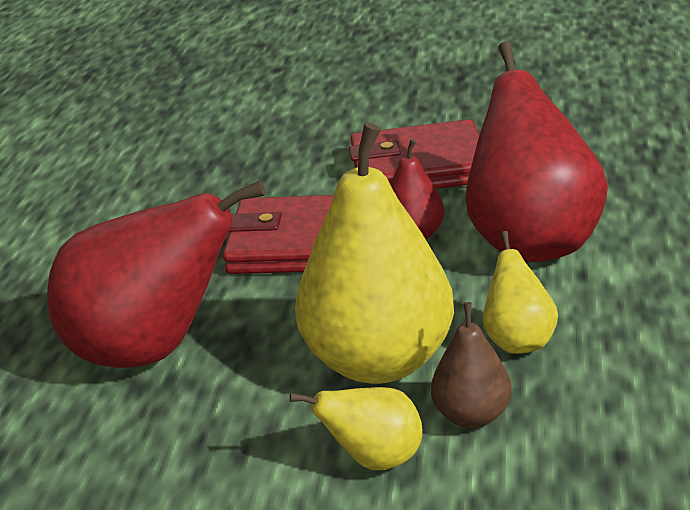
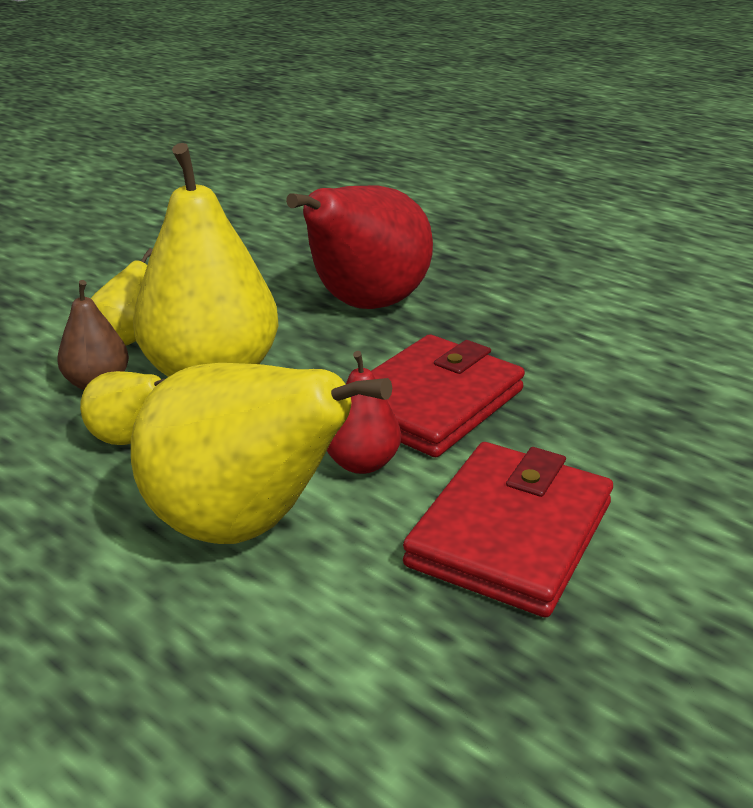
camera: 120 degrees right, 0 degrees up
red pear [466,41,608,262] -> yellow pear [131,363,392,544]

